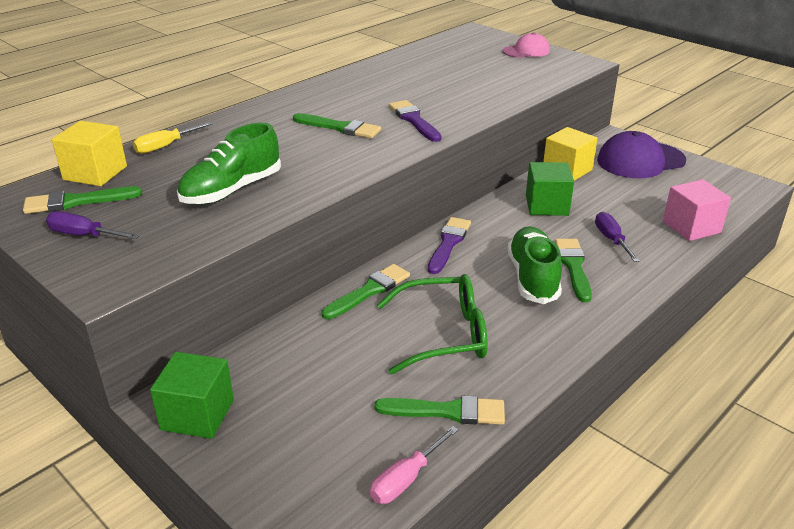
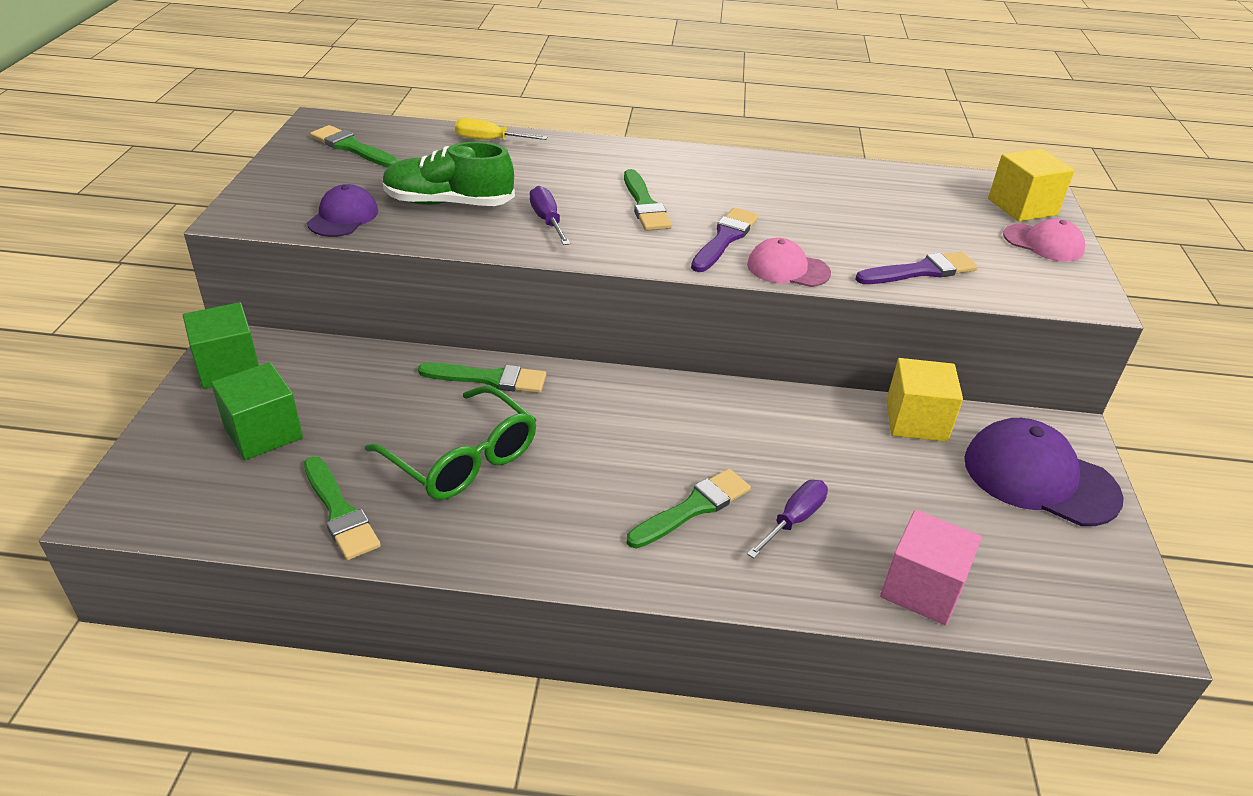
camera: 50 degrees right, 5 degrees up
purple screwdriver [46,211,140,239] -> purple screwdriver moved to [530,186,570,245]
yellow cube [52,121,127,186] -> yellow cube moved to [988,149,1075,222]
pink screwdriver [370,426,459,504] -> none
purple brush [428,217,471,274] -> purple brush moved to [855,252,978,284]
green shoe [507,227,562,304] -> none
green cube [526,162,574,216] -> green cube moved to [211,362,303,460]
none -> purple cap [307,184,378,237]
none -> pink cap [747,238,831,287]

